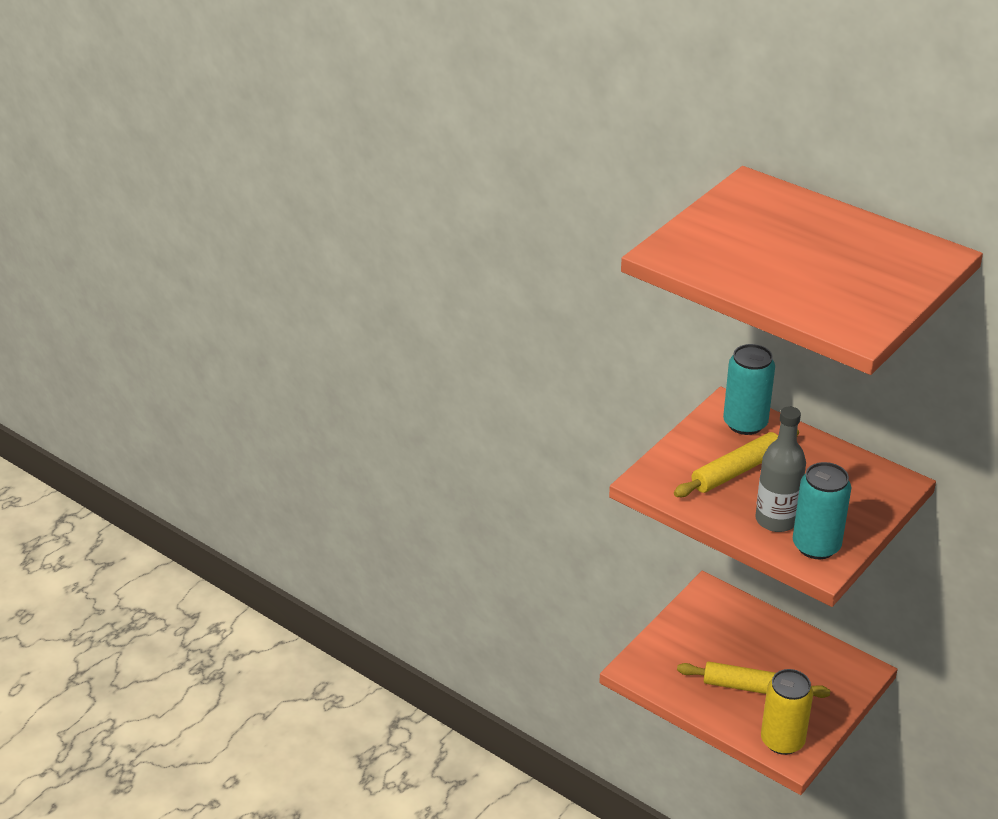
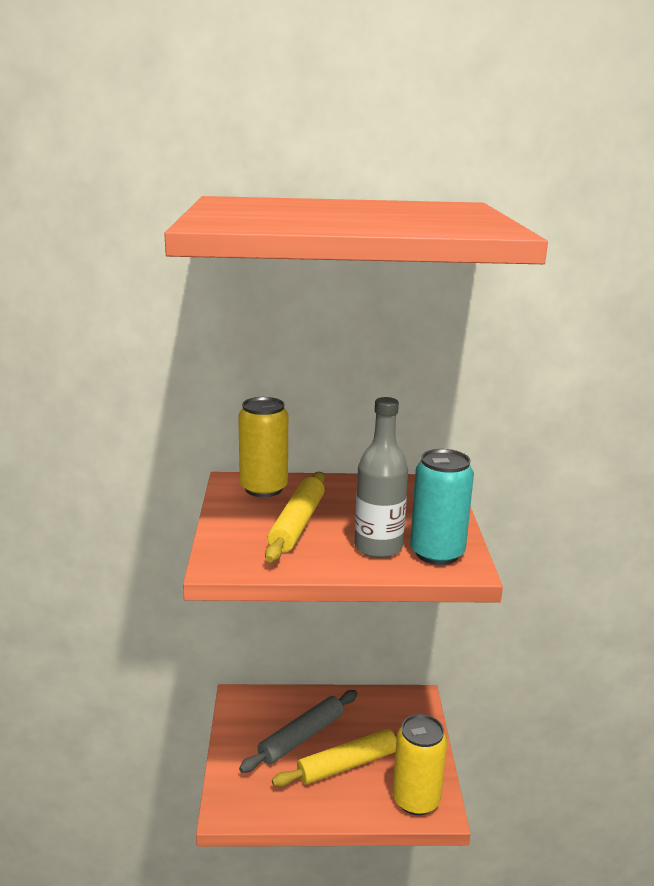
camera: 40 degrees left, 15 degrees down
turquoise can [723,344,775,435] -> yellow can [238,397,288,497]
none -> grey rolling pin [239,690,357,773]

